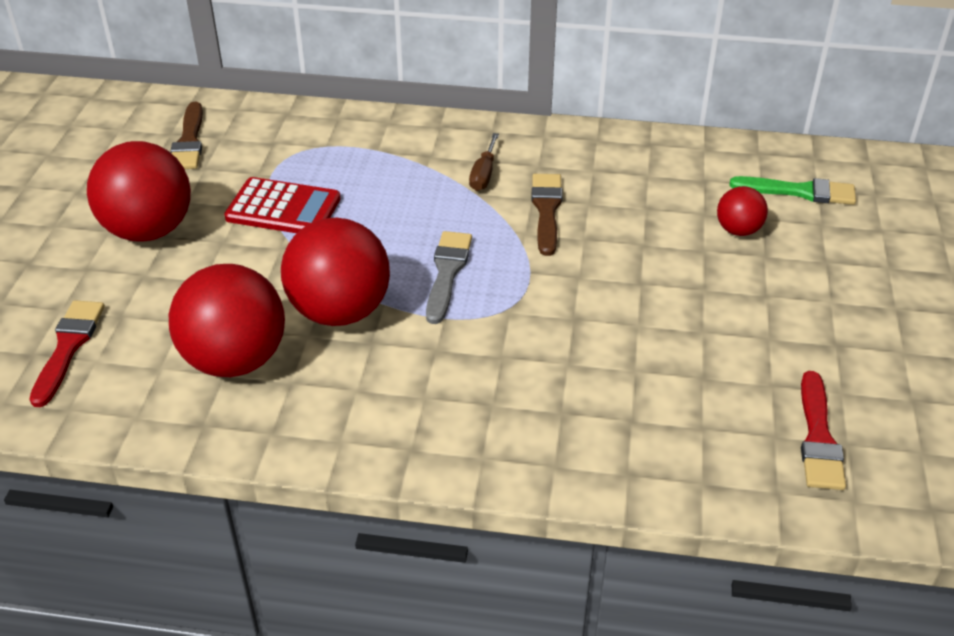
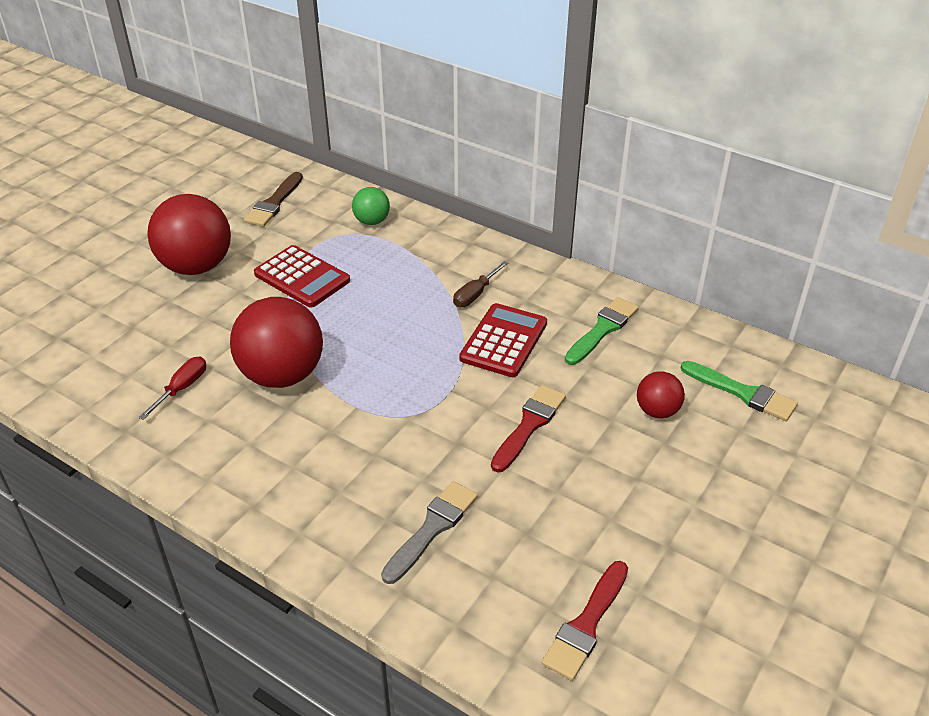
camera: 25 degrees right, 0 degrees up
red brush [29,300,105,407] -> red brush moved to [491,385,566,473]
red ball [169,264,285,377] -> red screwdriver [139,357,206,420]
grey brush [426,231,472,324] -> grey brush moved to [381,481,478,584]
brown brush [532,174,563,256] -> red calculator [459,303,547,377]
none -> green ball [352,187,390,225]
none -> green brush [565,297,639,365]

